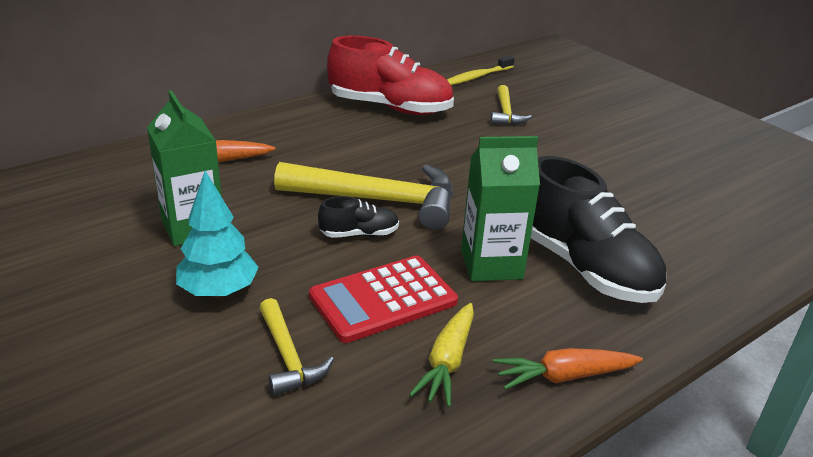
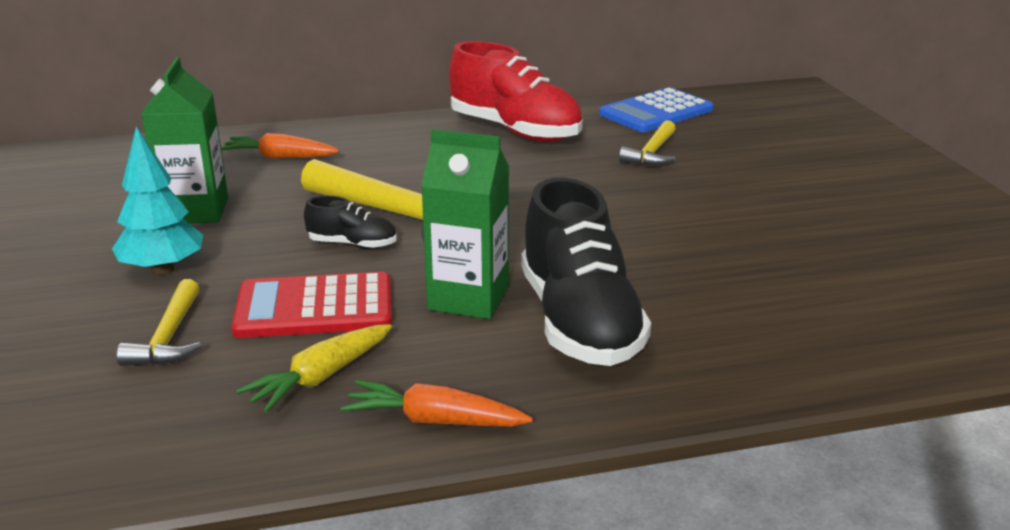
camera: 25 degrees right, 5 degrees down
yellow toothbrush [447,56,515,85] -> blue calculator [599,87,714,132]

